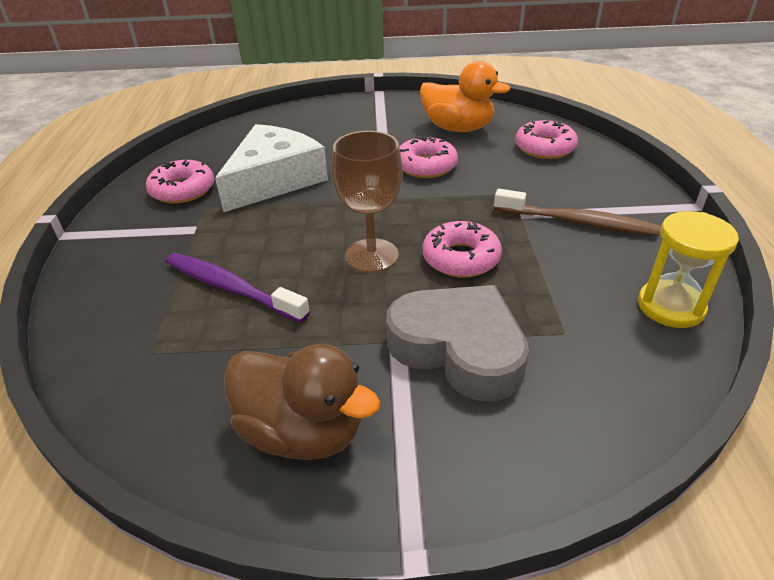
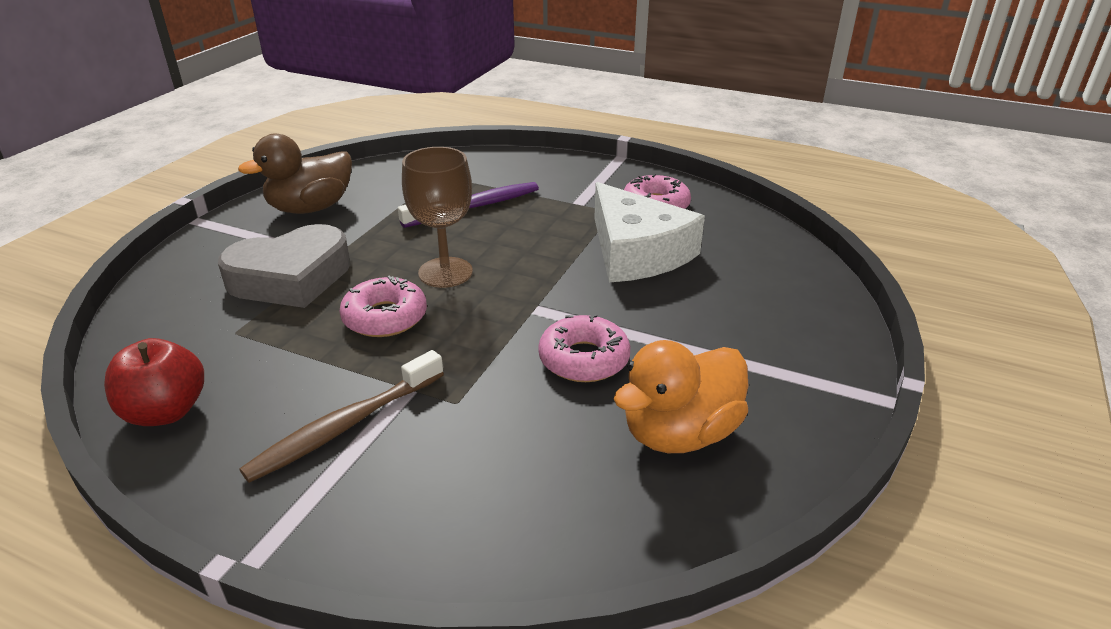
camera: 115 degrees right, 5 degrees down
pink donut [515,120,578,159] -> none
yellow hourglass [638,211,739,328] -> red apple [104,338,204,426]

